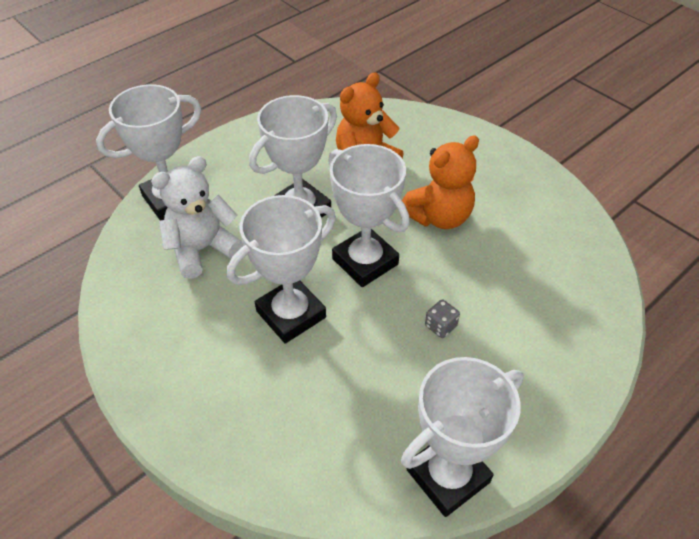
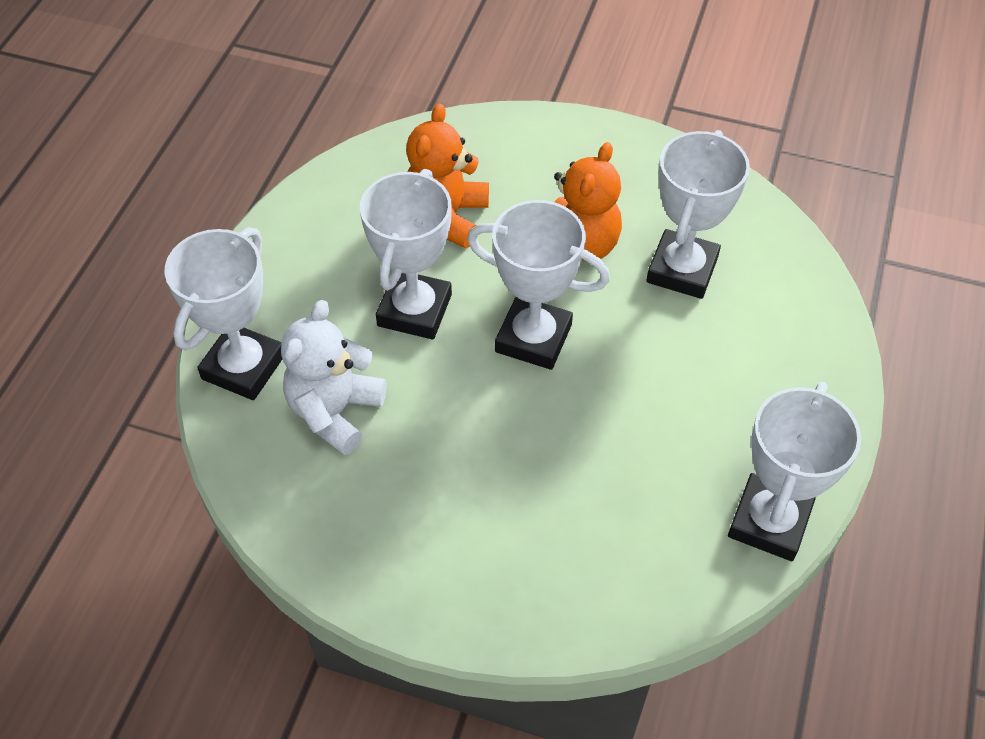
camera: 30 degrees left, 5 degrees up
white trophy [227,195,336,344] -> white trophy moved to [646,130,750,299]
grey dice [425,299,460,338] -> none

